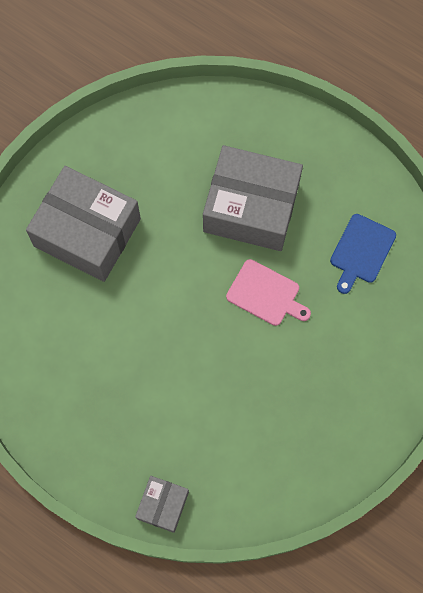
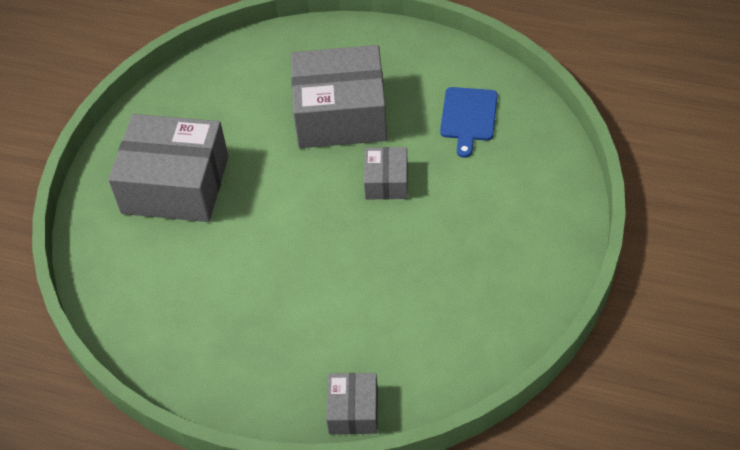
camera: 15 degrees left, 20 degrees down
pink cutting board [226,259,311,326] -> grey box [364,147,408,200]

